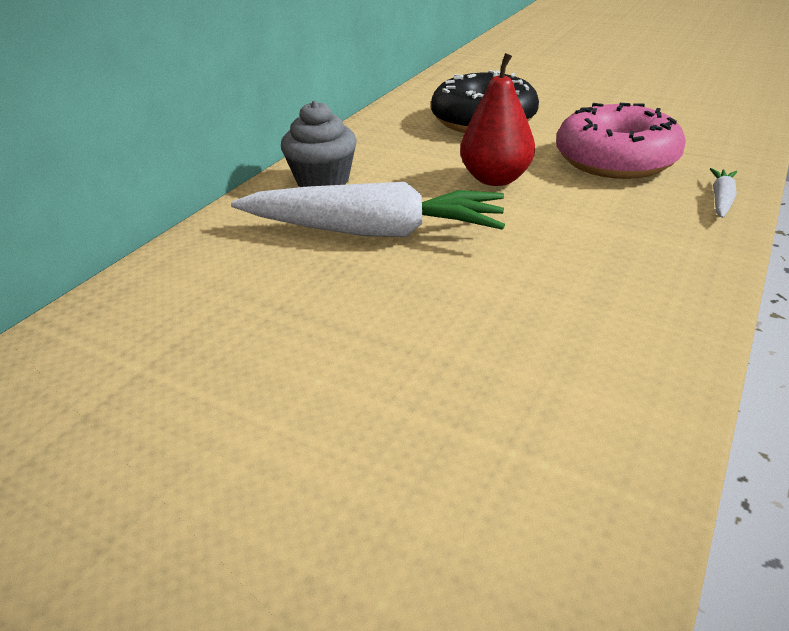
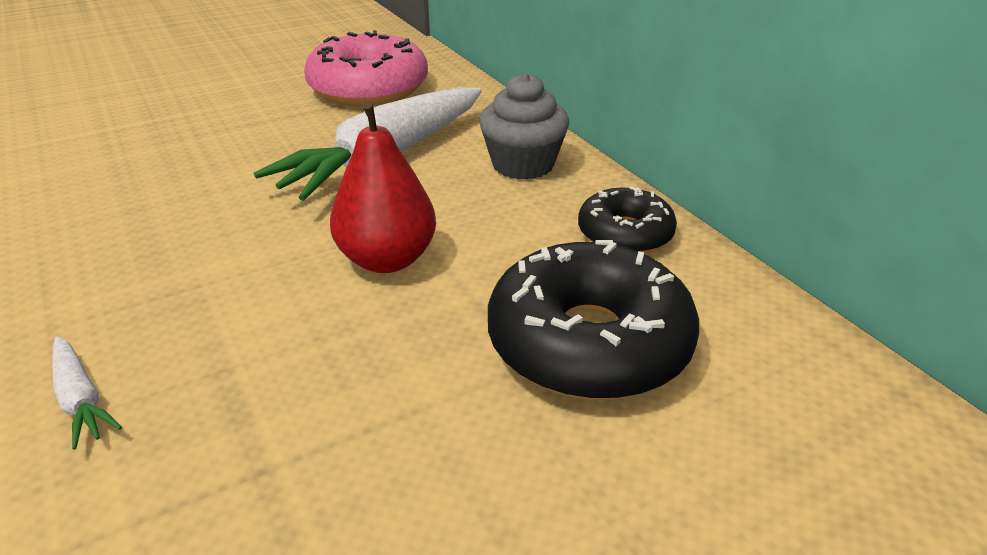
camera: 120 degrees right, 0 degrees up
pink donut [556,103,686,179] -> pink donut moved to [304,30,428,106]
none -> black donut [578,186,677,253]

